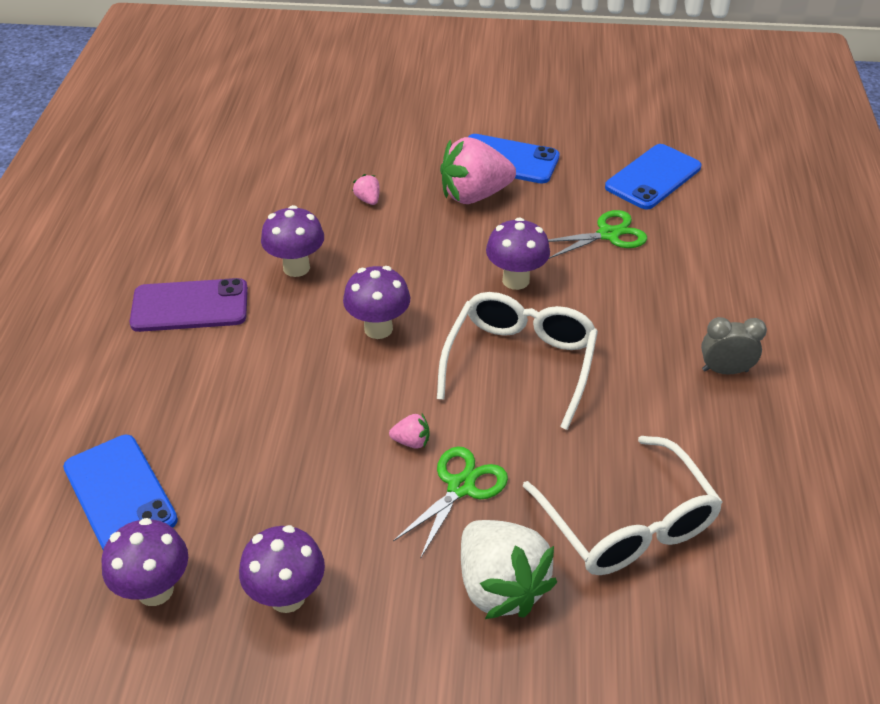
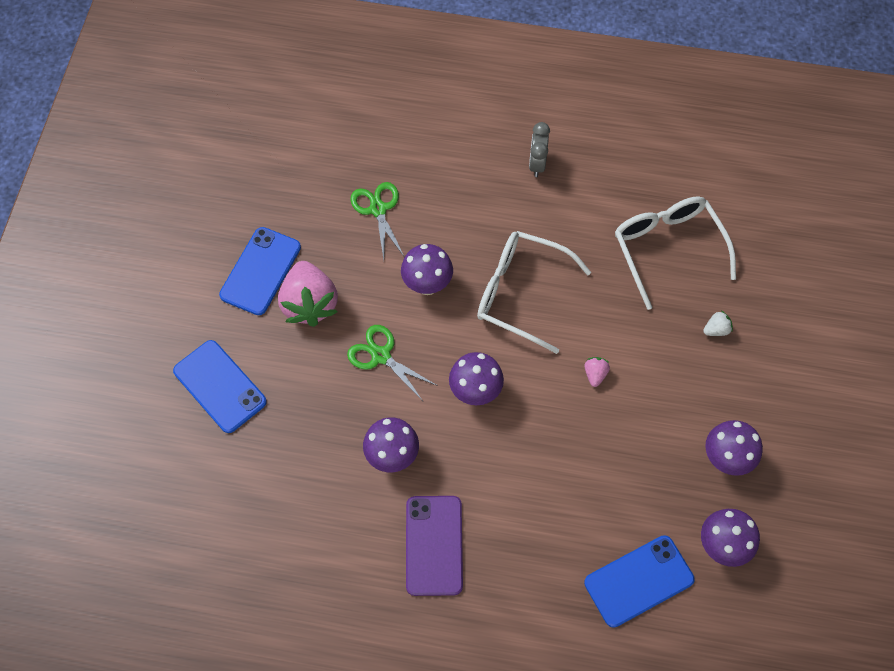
camera: 85 degrees left, 20 degrees up
pink strawberry [353,174,380,205] -> none
green scissors [393,446,508,559] -> green scissors moved to [347,325,438,401]
white strawberry [461,520,557,619] -> white strawberry [703,310,733,336], size x0.42
white glasses [523,436,723,575] -> white glasses turned 90 degrees counterclockwise [615,196,736,310]
blue phone [605,144,701,209] -> blue phone moved to [173,340,267,433]

